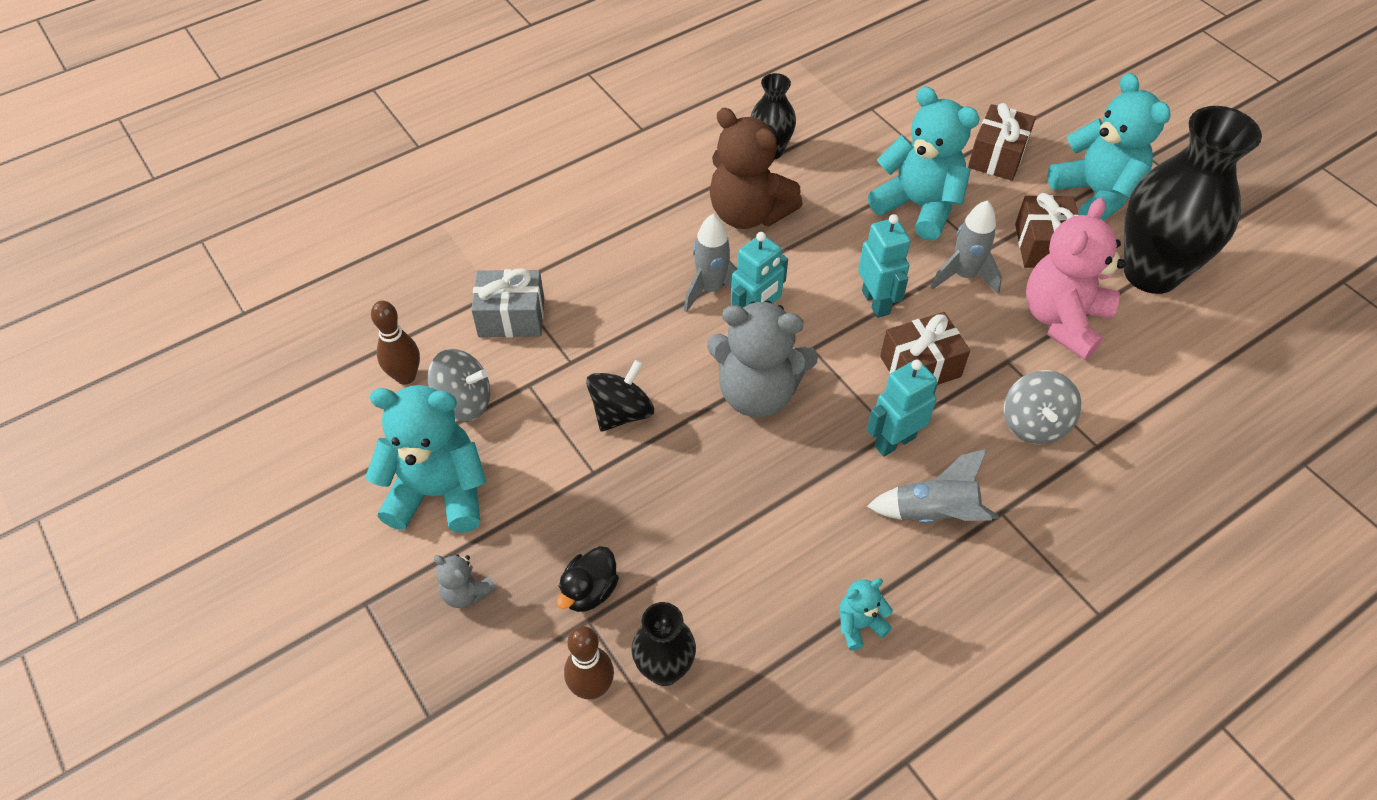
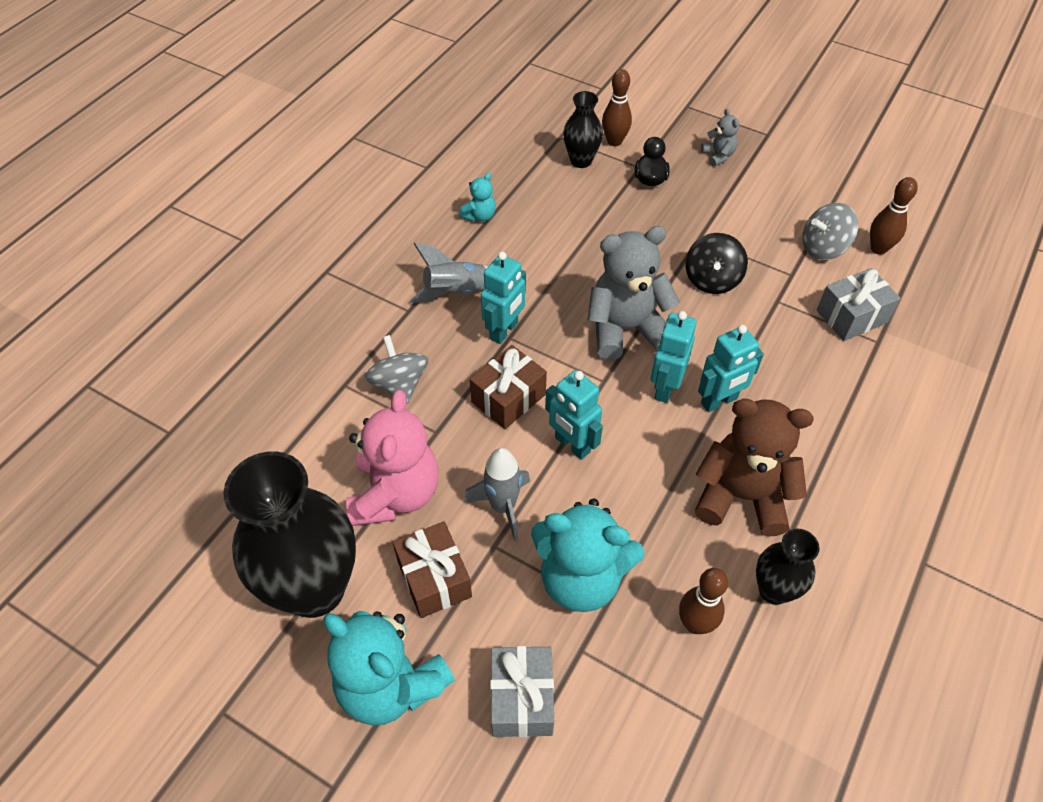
camera: 155 degrees right, 0 degrees up
turquoise teddy bear [365,385,487,533] -> none
grey teddy bear [434,554,496,608] -> grey teddy bear turned 60 degrees clockwise [701,109,739,166]
grey rocket [684,214,737,312] -> turquoise robot [698,325,764,412]
brown gift [968,103,1036,181] -> grey gift [490,646,554,737]
none -> brown bowling pin [679,568,728,634]

